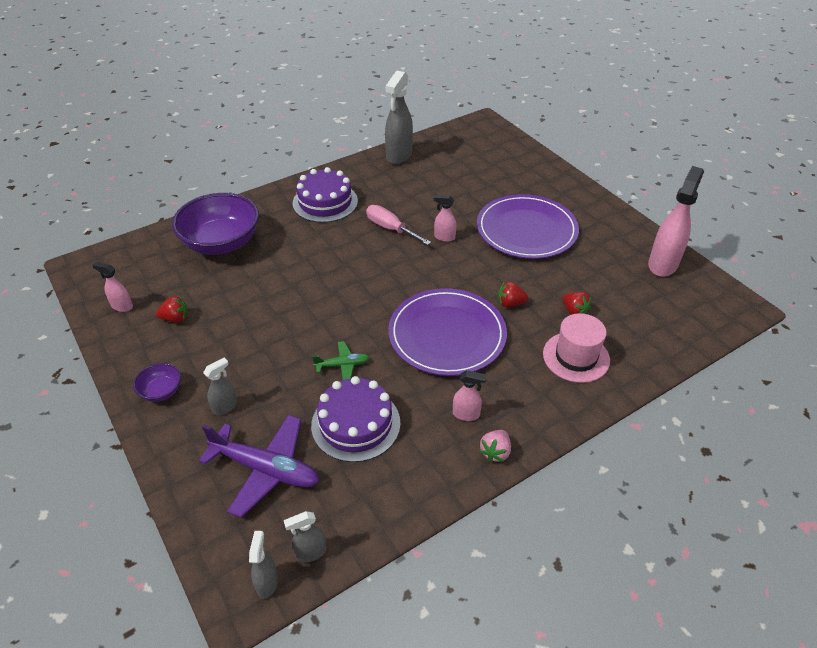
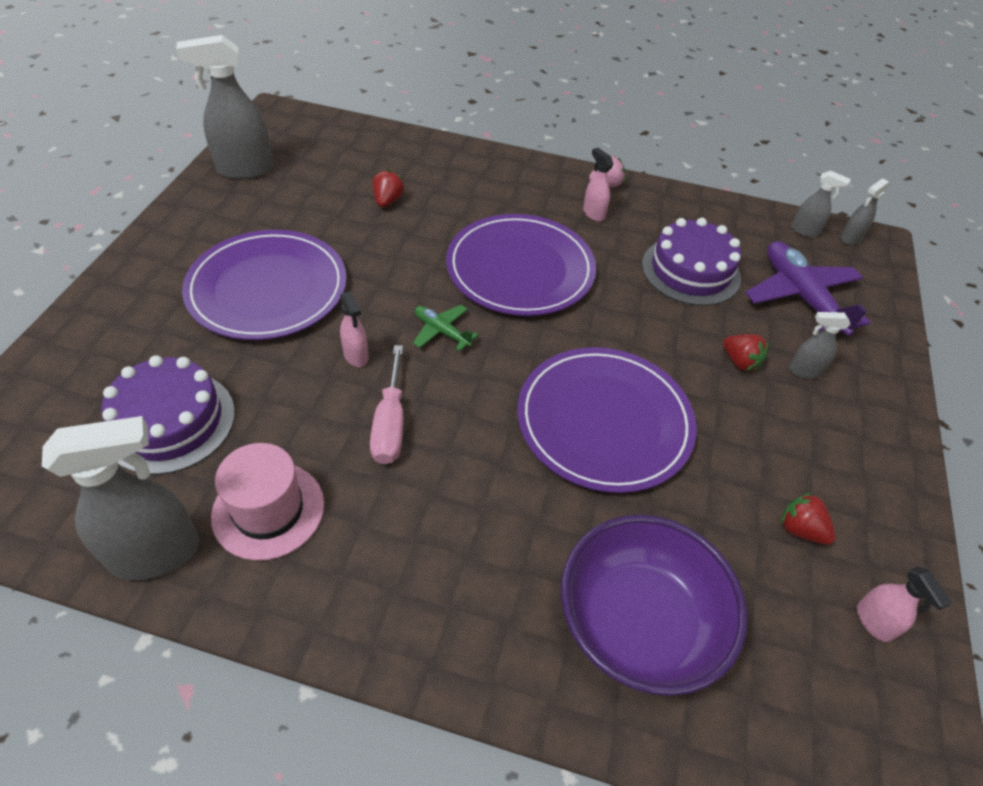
camera: 135 degrees left, 5 degrees up
purple bowl [133,363,181,402] -> none
purple cake [293,167,358,223] -> purple cake moved to [101,355,235,475]
green plane [312,341,370,380] -> green plane moved to [413,305,478,351]
red strawberry [498,281,528,307] -> red strawberry moved to [723,334,769,371]
pink hat [543,313,610,383] -> pink hat moved to [211,443,324,561]
pink spray bottle [648,166,704,277] -> grey spray bottle [176,35,273,179]
none -> purple plate [517,347,697,493]

